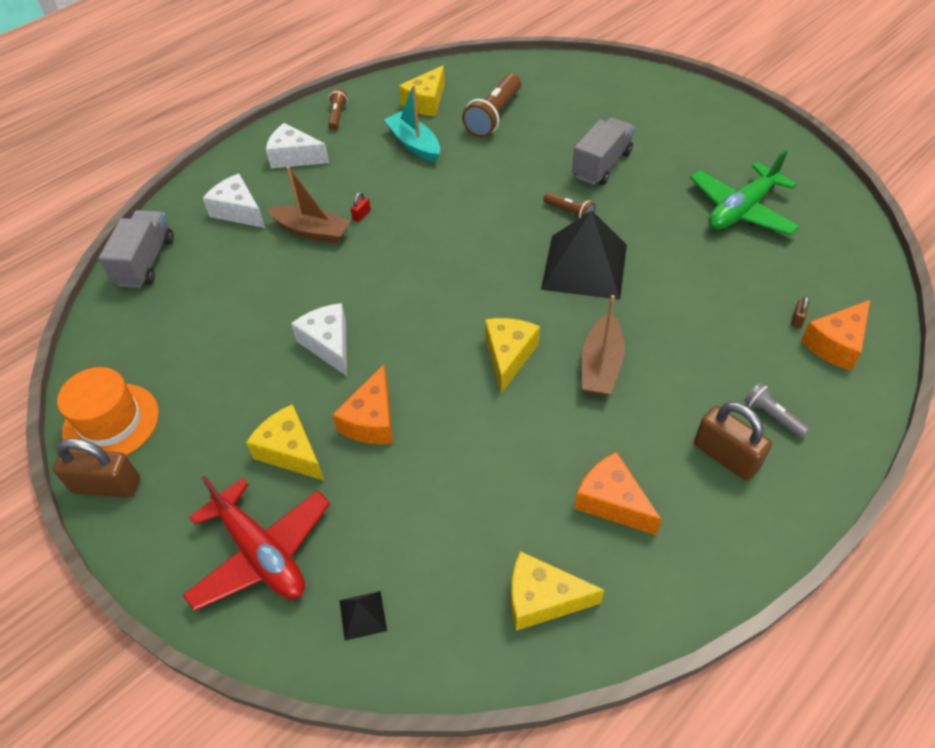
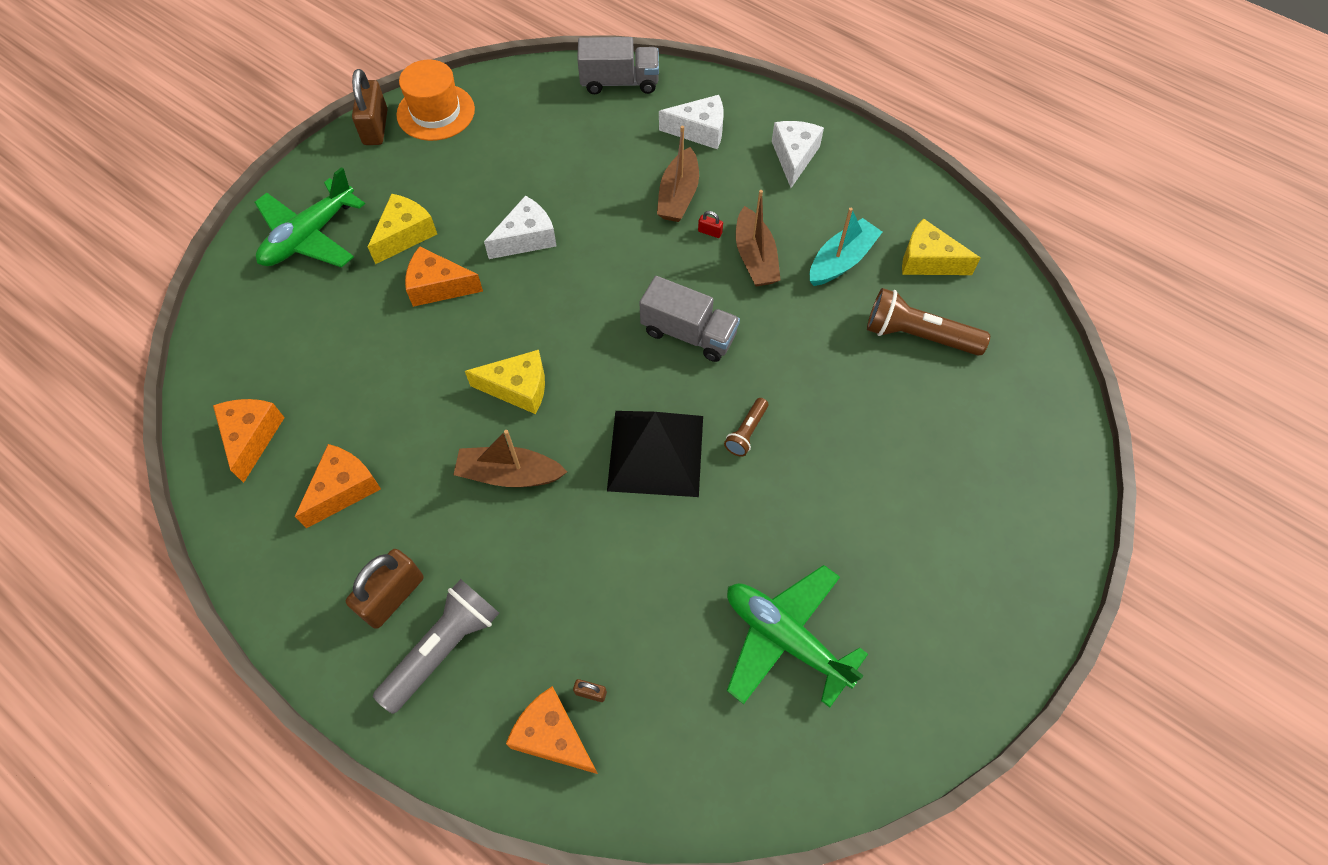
camera: 80 degrees right, 10 degrees up
red plane [182,475,330,611] -> green plane [255,167,365,268]
white cheese [203,174,265,228] -> white cheese turned 60 degrees clockwise [659,95,723,149]
brown flashlight [328,89,347,130] -> none
black pyramid [339,591,387,641] -> none
yellow cheese [511,551,604,631] -> orange cheese [213,399,285,483]
grey truck [572,118,635,185] -> grey truck moved to [639,276,740,362]
grey flashlight [744,383,810,438] -> grey flashlight [373,579,499,714], size x1.89
none -> brown boat [736,190,781,286]

